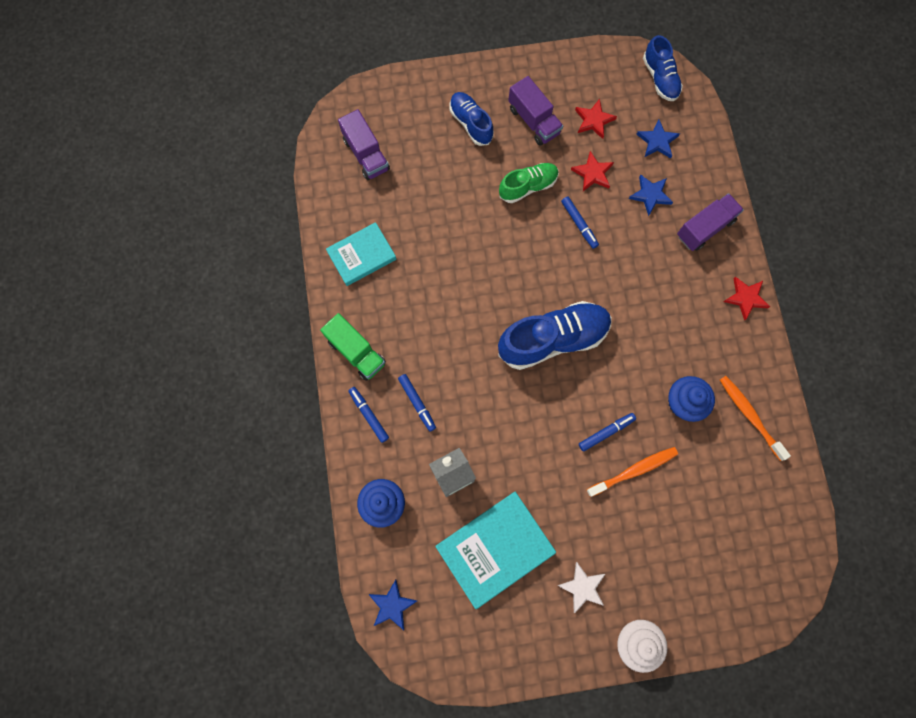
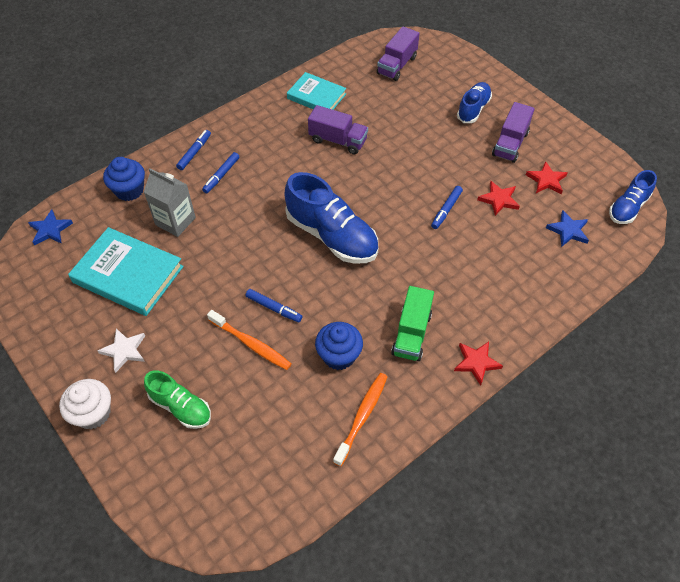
camera: 60 degrees right, 20 degrees down
green truck [320,313,386,381] -> green truck moved to [391,286,434,361]
green shoe [499,163,559,203] -> green shoe moved to [144,370,211,429]
blue star [629,174,673,216] -> none
purple truck [677,193,744,251] -> purple truck moved to [308,105,368,155]

